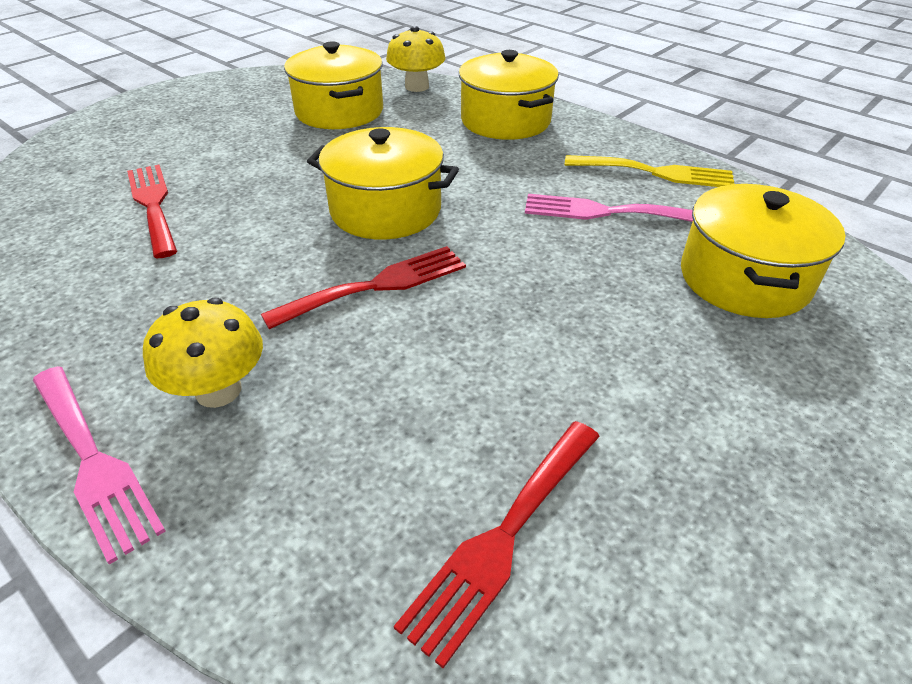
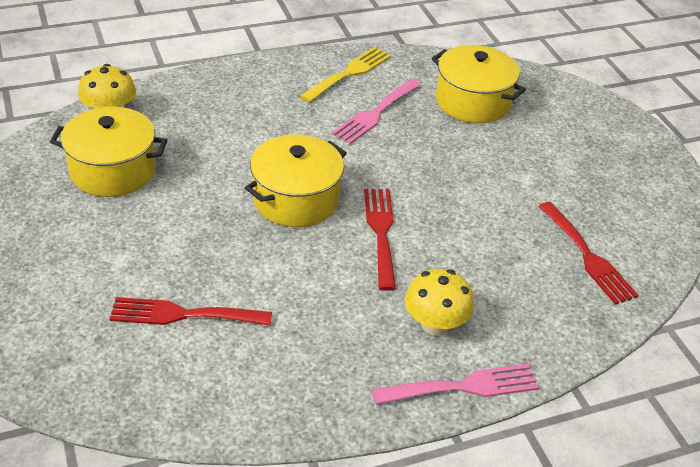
camera: 65 degrees left, 0 degrees up
yellow pot [459,50,559,140] -> none

